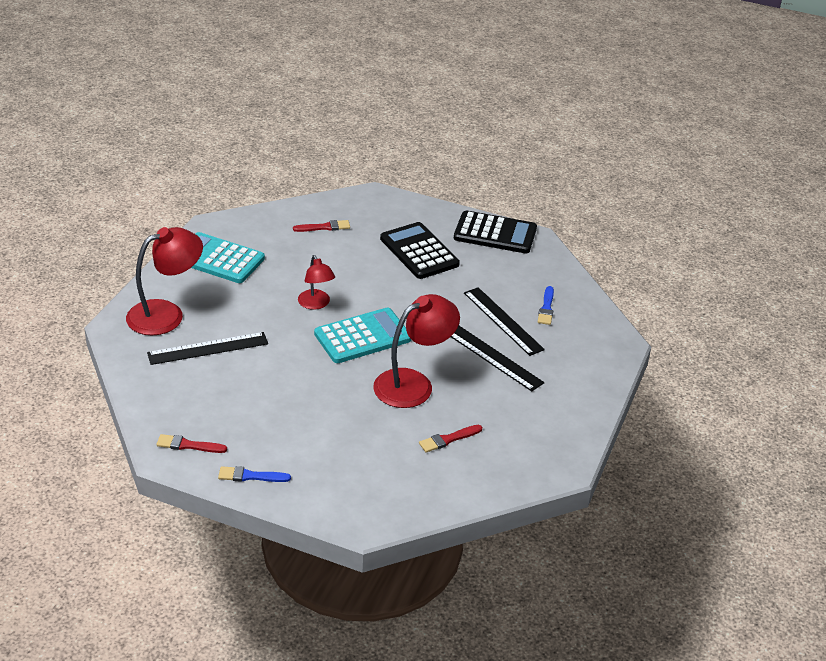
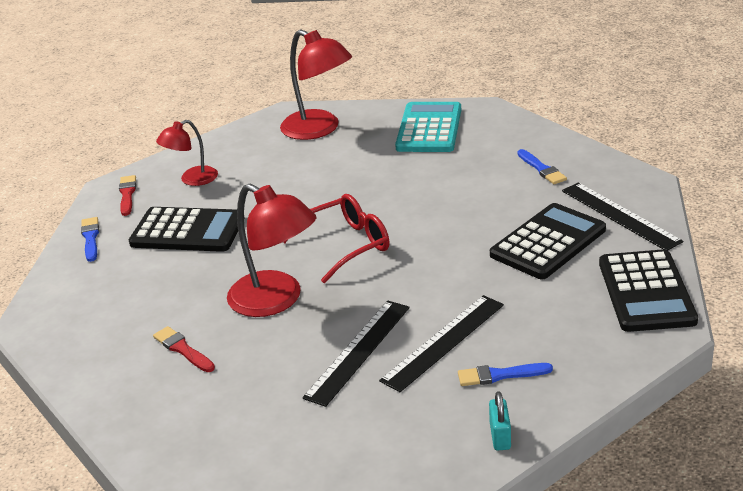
camera: 80 degrees right, 5 degrees down
black ruler [147,332,268,365] -> black ruler moved to [562,182,683,251]
red brush [293,220,350,232] -> blue brush [517,149,567,184]
red lamp [298,255,335,310] -> red lamp moved to [156,120,218,186]
turquoise calculator [314,308,411,363] -> red glasses [283,194,389,283]
none -> black calculator [129,207,245,252]
none -> turquoise padlock [489,391,511,450]

